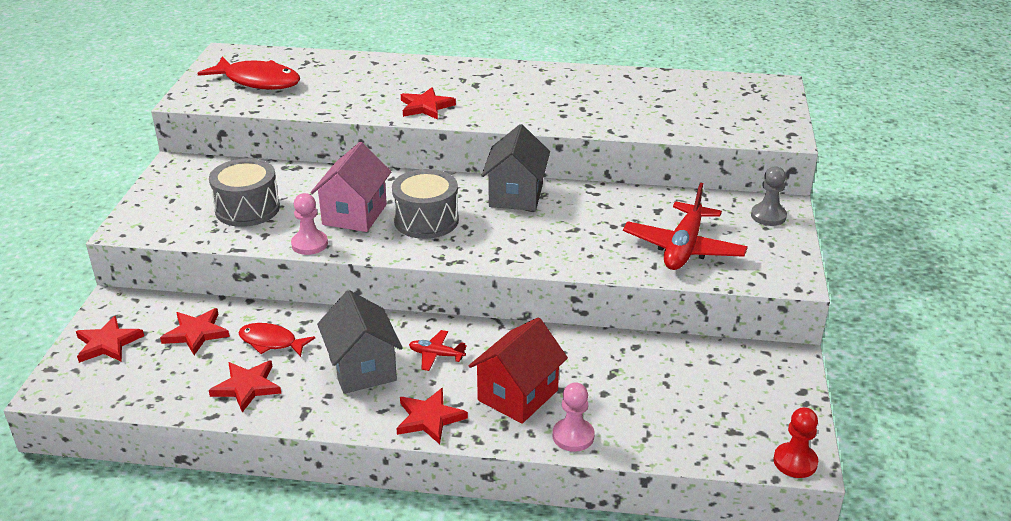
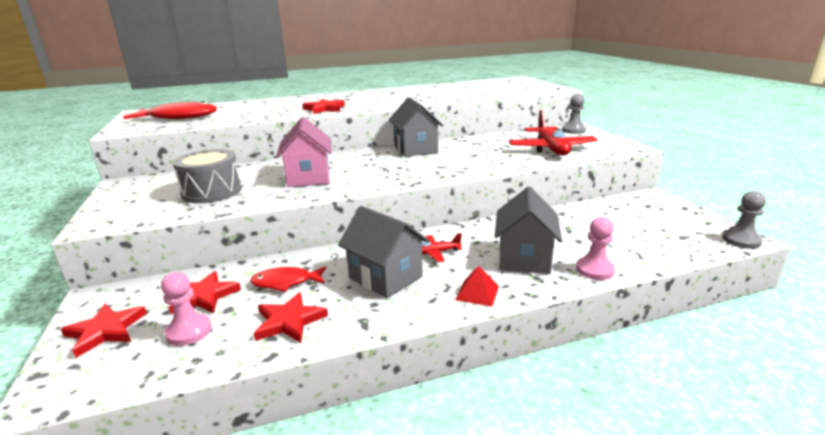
camera: 25 degrees left, 10 degrees down
pink pawn [291,193,328,255] -> pink pawn moved to [161,272,212,346]
grey drum [392,169,459,239] -> none
red star [396,388,468,444] -> red pyramid [456,265,499,306]
red house [469,317,568,424] -> grey house [495,187,562,274]
red pawn [773,407,818,478] -> grey pawn [722,191,766,249]

